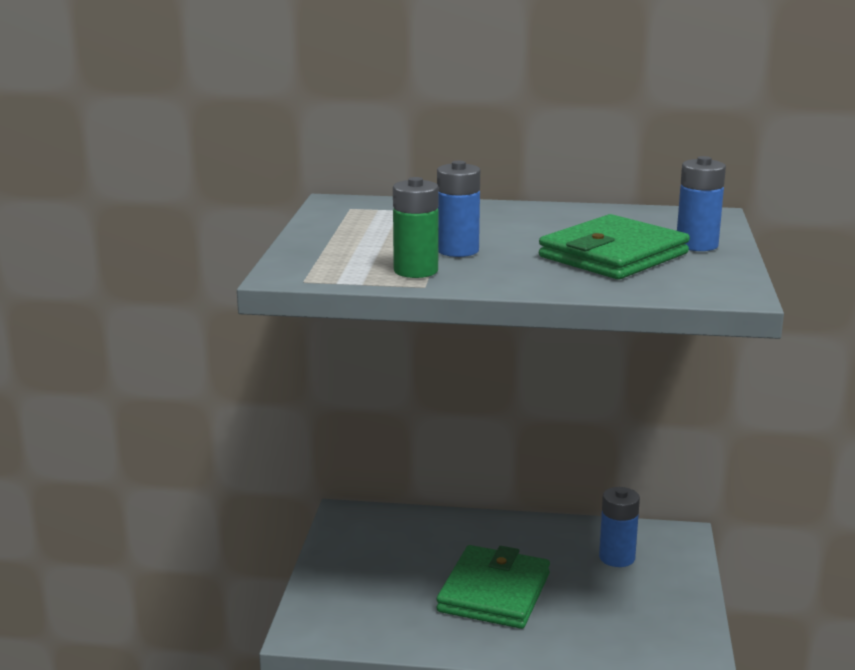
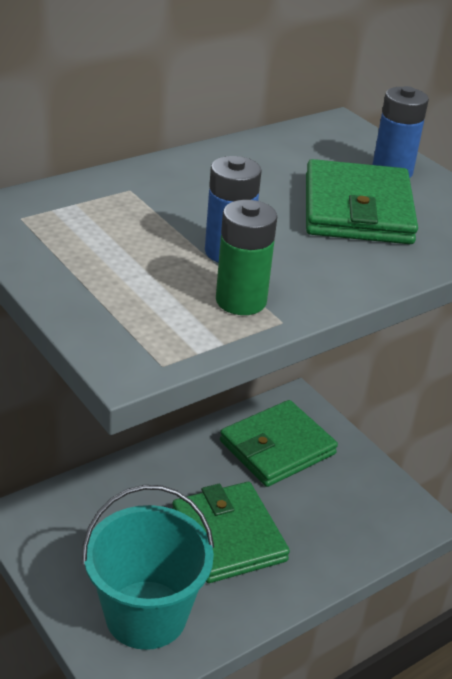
camera: 45 degrees left, 15 degrees up
blue battery [599,487,640,567] -> green wallet [220,400,338,487]
none -> turquoise bucket [82,485,214,650]

